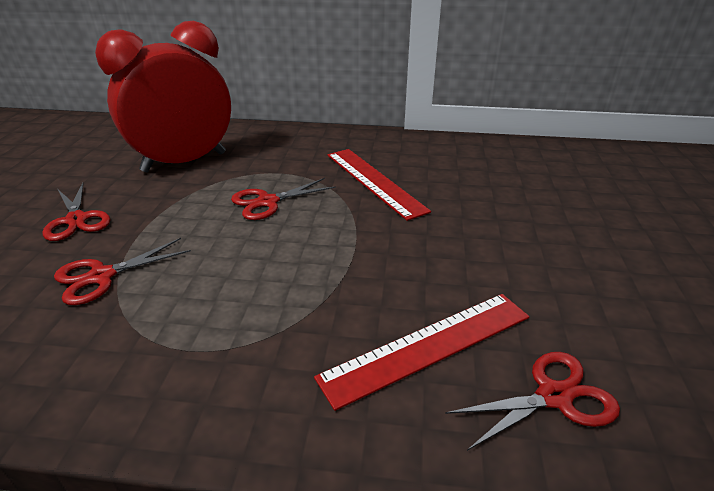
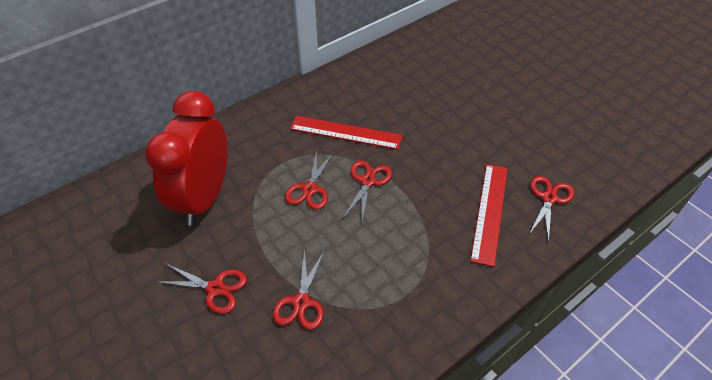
camera: 45 degrees left, 15 degrees up
none -> red scissors [343,160,392,221]

